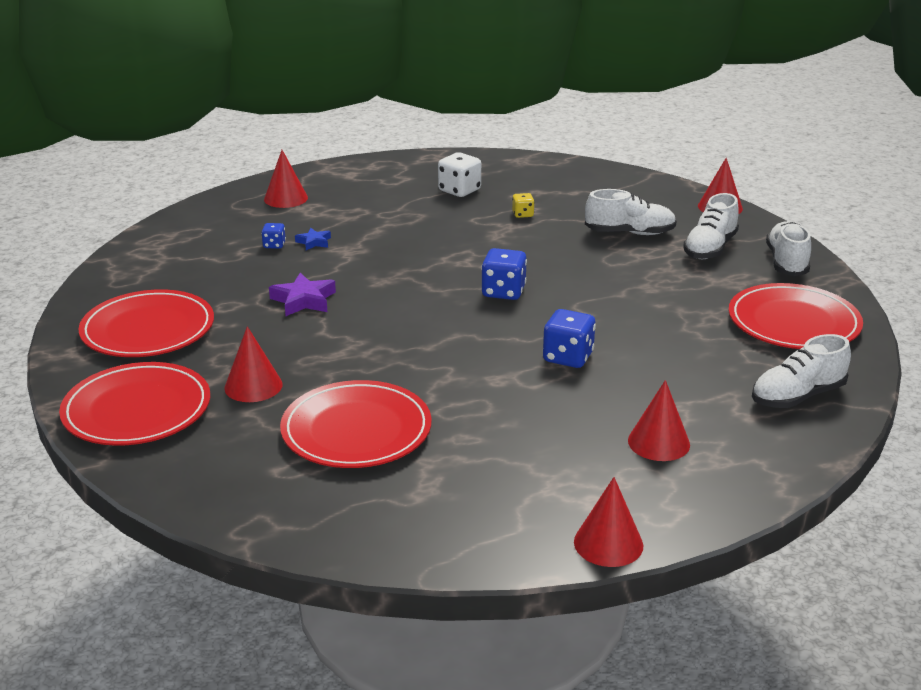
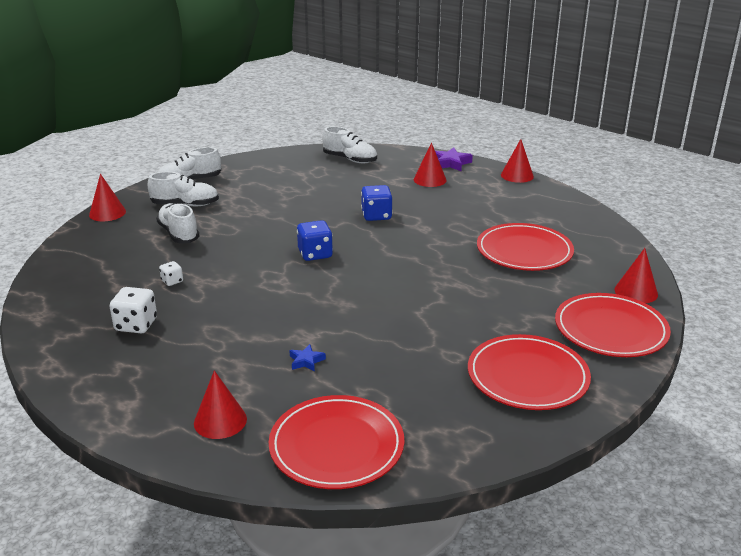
camera: 120 degrees left, 0 degrees up
red cone [224,326,282,402] -> red cone moved to [615,248,658,303]
blue dice [261,223,286,249] -> none
purple star [269,273,336,316] -> purple star moved to [435,147,473,171]
yellow dice [512,193,535,218] -> white dice [159,261,183,286]
red plate [729,283,863,349] -> red plate moved to [269,395,404,489]

